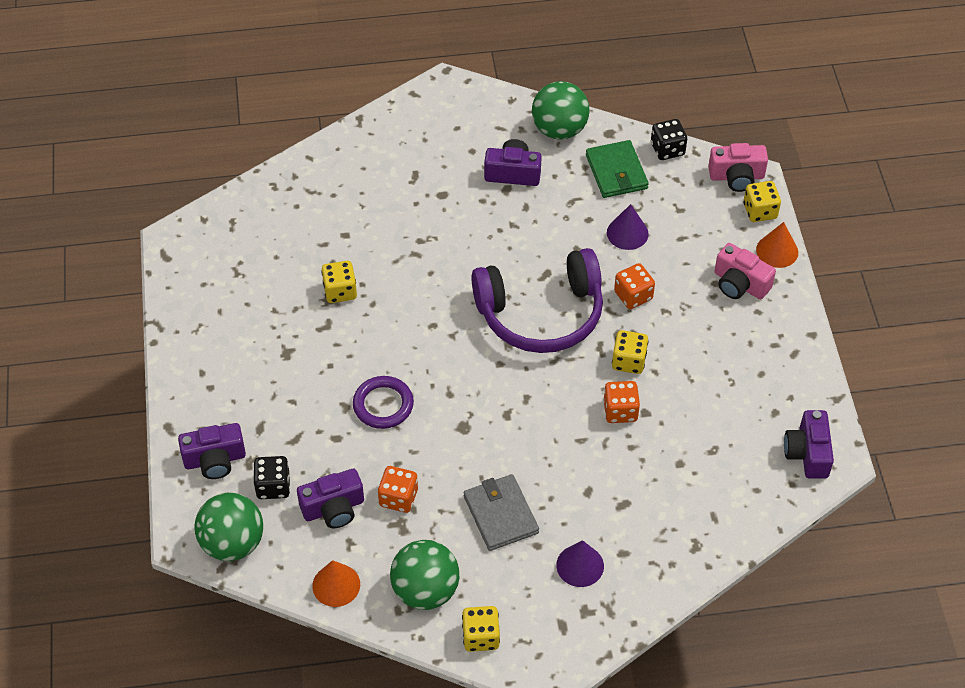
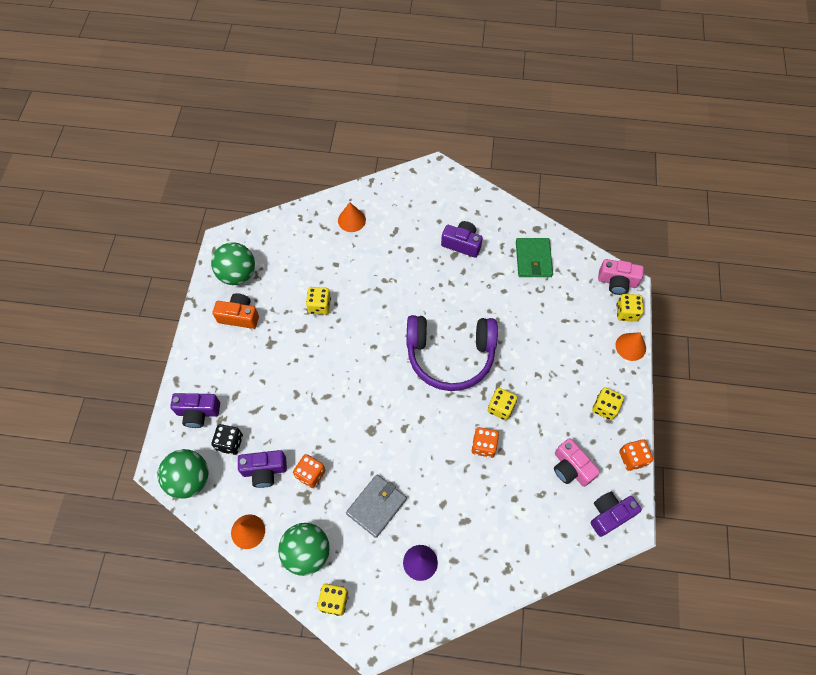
camera: 15 degrees right, 10 degrees up
purple ring [353,376,414,429] -> none
grey wallet [464,474,539,551] -> grey wallet turned 45 degrees clockwise [346,474,407,538]
green ball [532,81,590,140] -> green ball moved to [211,242,255,285]
purple cone [607,204,649,250] -> none
orange dice [614,263,655,309] -> orange dice moved to [619,440,653,471]
black dice [651,119,687,160] -> none
pink camera [715,243,776,299] -> pink camera moved to [554,438,600,487]
purple camera [784,410,834,479] -> purple camera turned 45 degrees clockwise [590,492,642,537]
none -> orange camera [213,293,259,329]
none -> orange cone [338,202,366,232]
none -> yellow dice [592,387,624,420]

